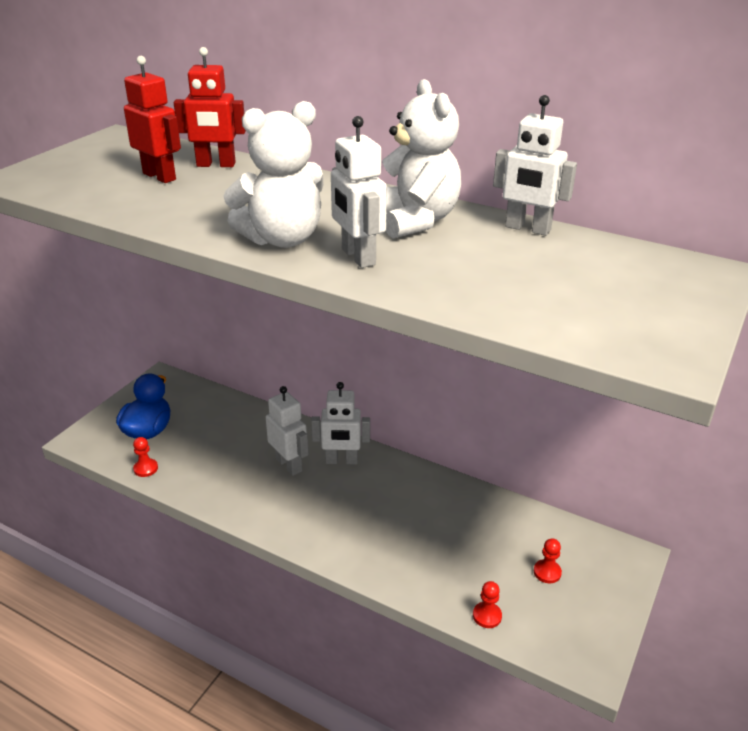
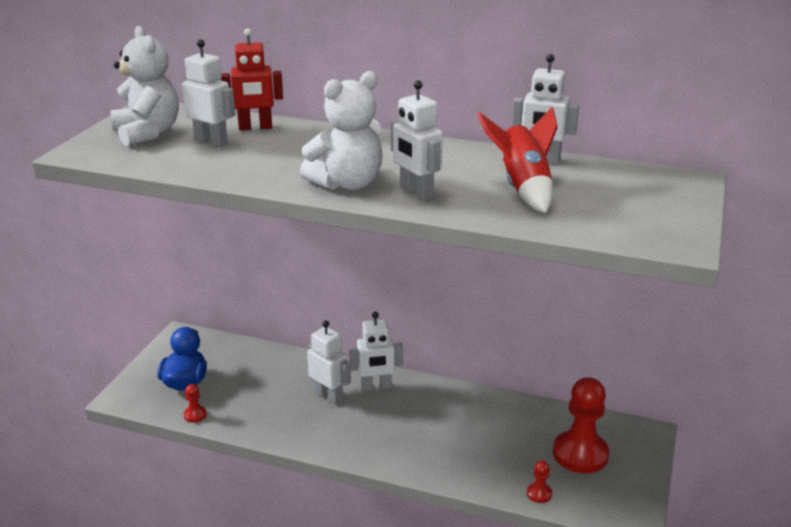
camera: 10 degrees left, 5 degrees down
red robot [124,56,181,183] -> white robot [182,39,235,146]
white teddy bear [382,79,461,239] -> white teddy bear moved to [111,26,179,146]
red pawn [534,538,562,583] -> red pawn [553,377,609,473], size x2.32
none -> red rocket [477,107,558,213]

